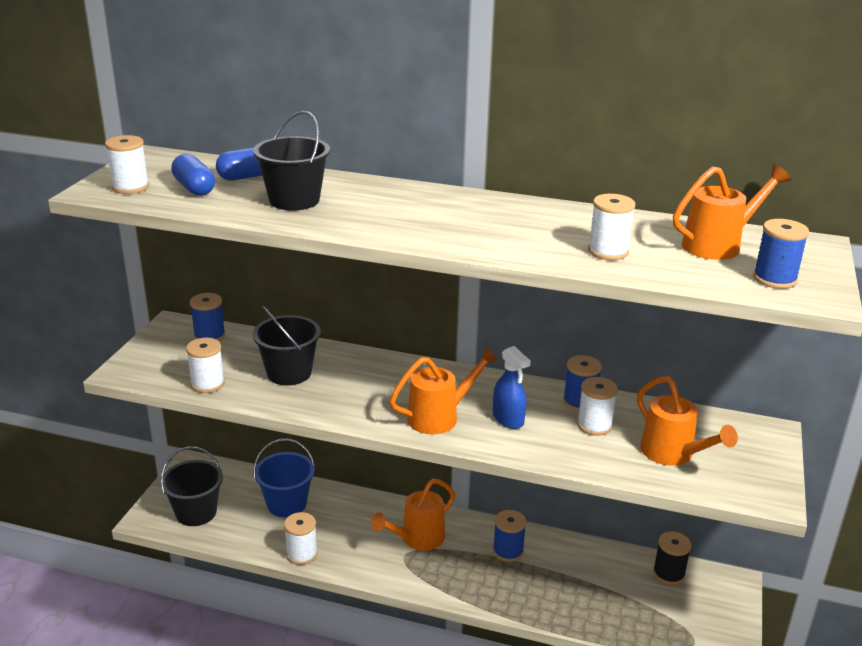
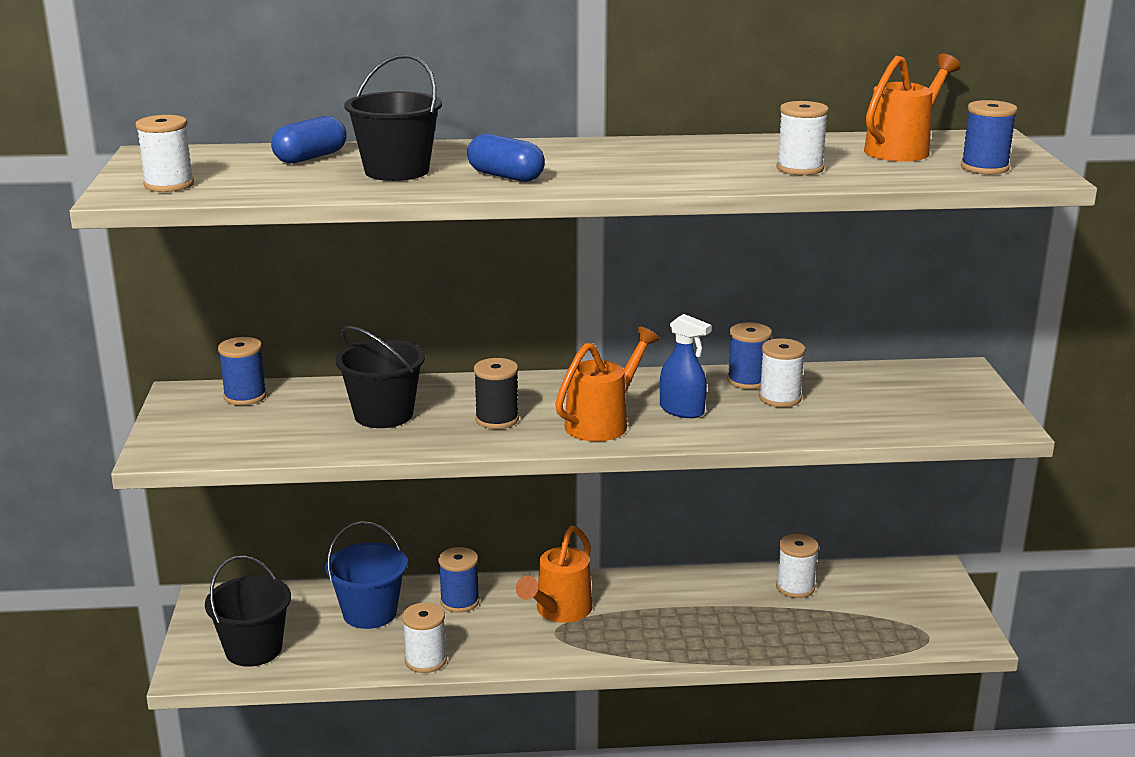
camera: 20 degrees left, 5 degrees down
blue capsule [171,154,215,196] -> blue capsule moved to [467,134,545,182]
white spool [186,338,225,393] -> white spool moved to [776,534,819,598]
blue spool [493,510,526,562] -> blue spool moved to [438,547,480,613]
orange watering can [637,376,738,466] -> none
black spool [653,531,691,585] -> black spool moved to [474,358,519,429]

